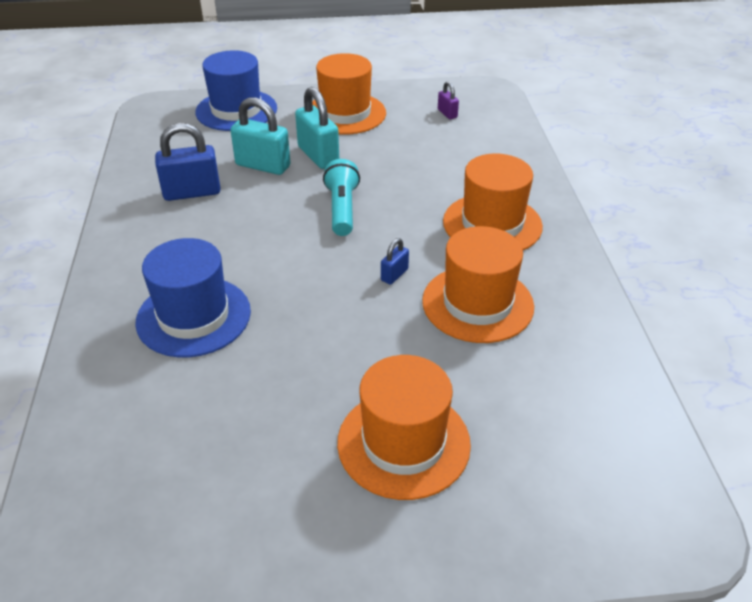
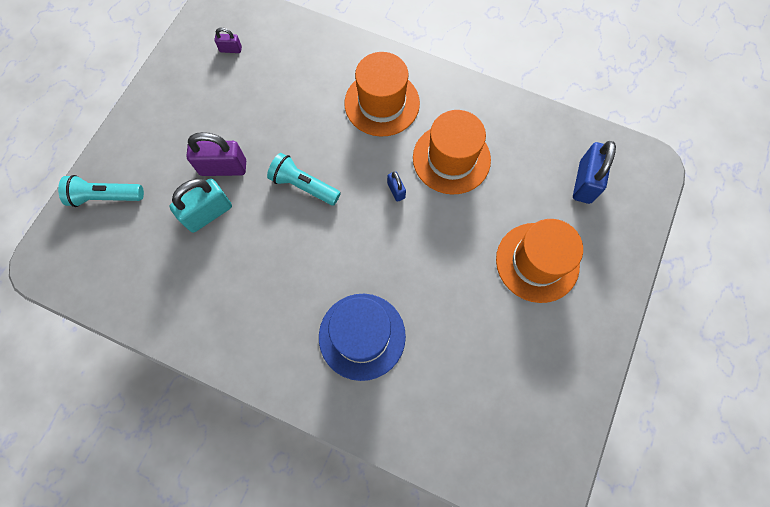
camera: 60 degrees left, 30 degrees up
blue padlock [155,123,221,201] -> blue padlock moved to [573,141,616,204]
blue hat [195,50,277,131] -> turquoise flashlight [58,175,144,207]
turquoise padlock [295,87,339,169] -> purple padlock [186,132,246,176]
orange hat [312,53,386,135] -> none

